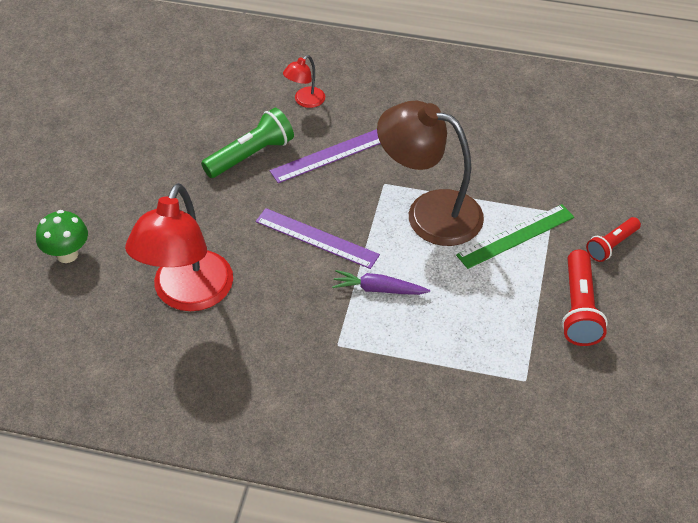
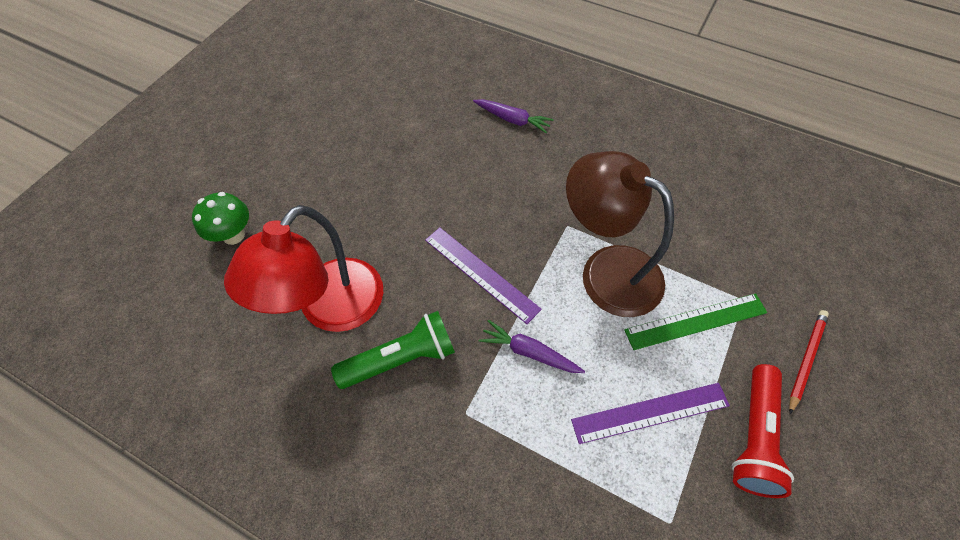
camera: 15 degrees right, 10 degrees up
green flashlight [201,108,294,178] -> green flashlight moved to [331,311,455,389]
purple ruler [270,129,381,183] -> purple ruler moved to [571,383,730,444]
red lamp [283,55,325,108] -> purple carrot [473,99,554,133]
red flashlight [586,217,641,262] -> red pencil [789,310,829,414]

